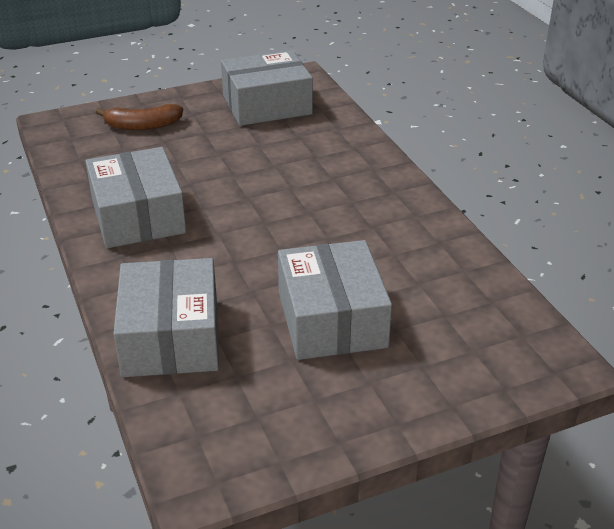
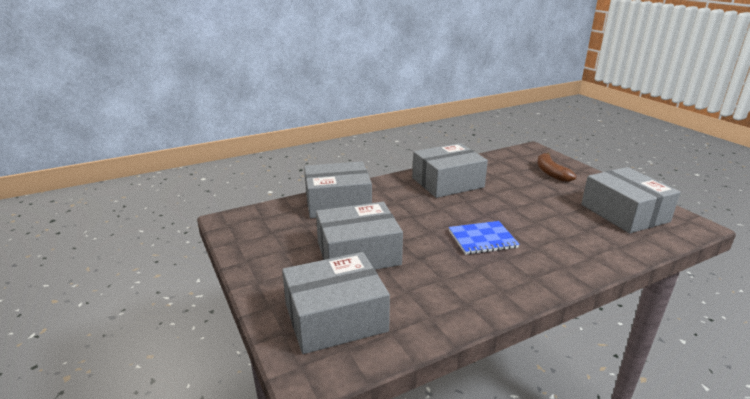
camera: 85 degrees right, 10 degrees down
none -> grey box [282,252,390,354]
none -> blue notebook [449,221,520,255]

